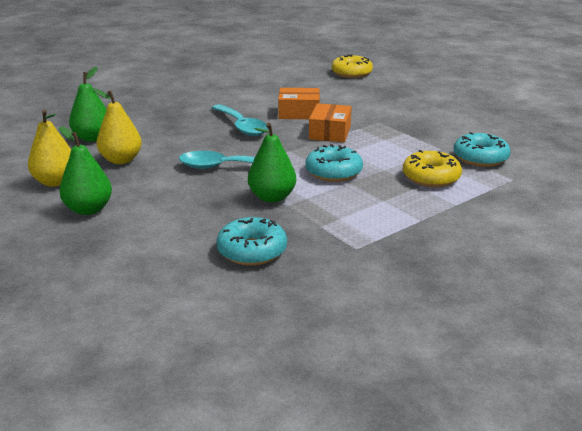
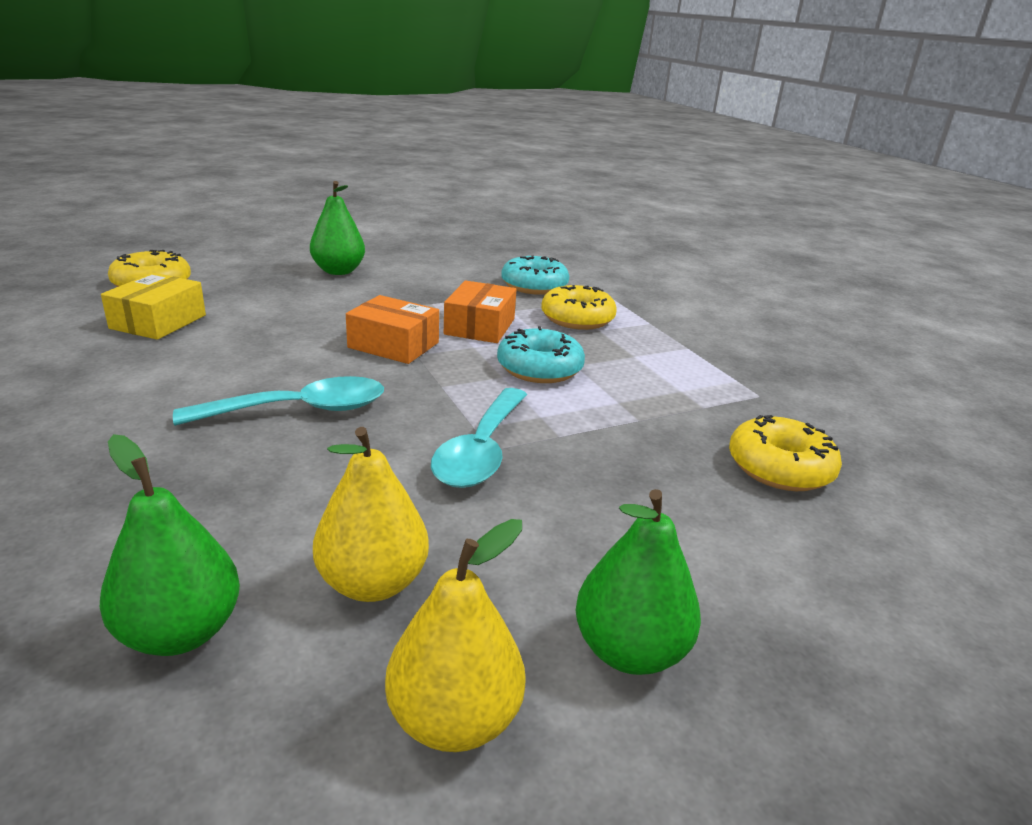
camera: 80 degrees left, 0 degrees up
turquoise donut [217,217,287,266] -> yellow donut [729,415,842,491]
green pear [248,123,296,203] -> green pear moved to [310,181,365,275]
orange box [278,88,320,119] -> orange box moved to [444,280,517,343]
none -> yellow box [101,273,206,340]

